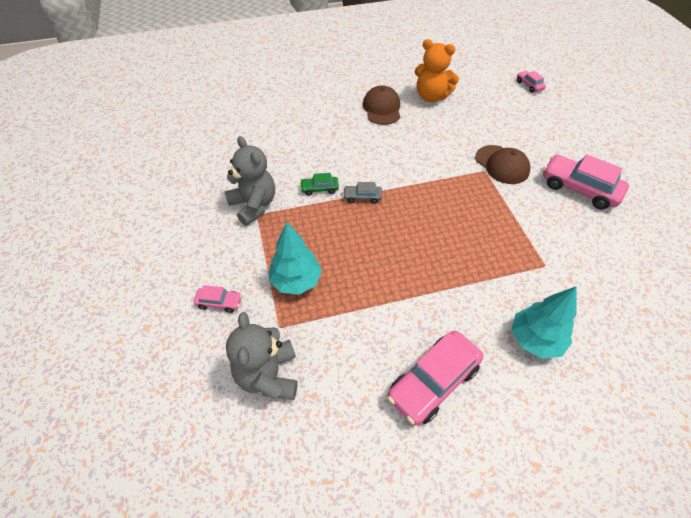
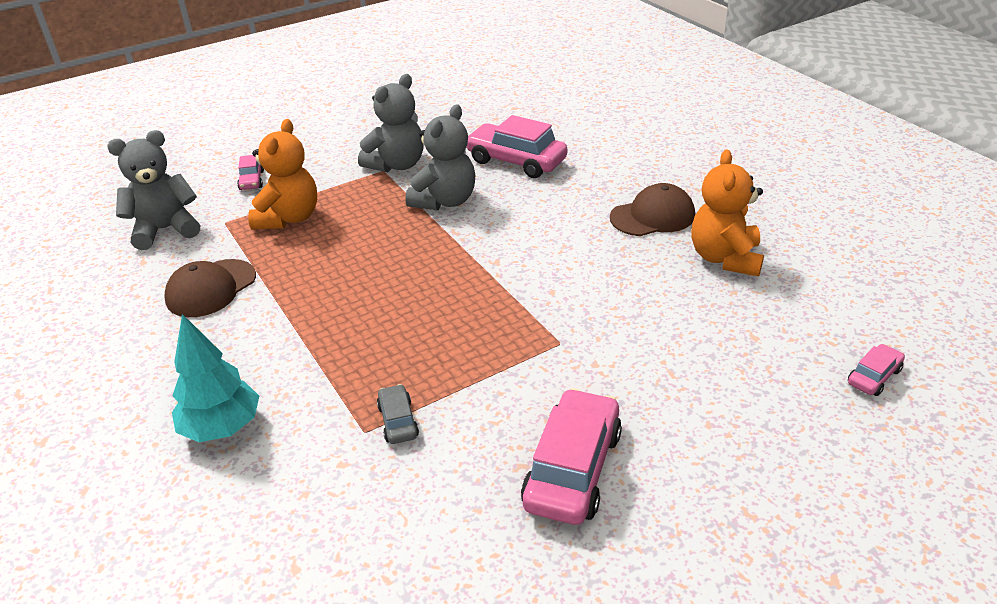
camera: 75 degrees right, 15 degrees down
turquoise tree [269,222,322,295] -> orange teddy bear [248,119,317,230]
green car [300,173,339,196] -> grey teddy bear [405,104,475,210]
grey car [343,182,382,204] -> grey car moved to [377,384,419,444]
pink car [387,331,483,425] -> pink car moved to [467,115,567,178]
brown cap [475,145,530,184] -> brown cap moved to [164,259,256,317]

